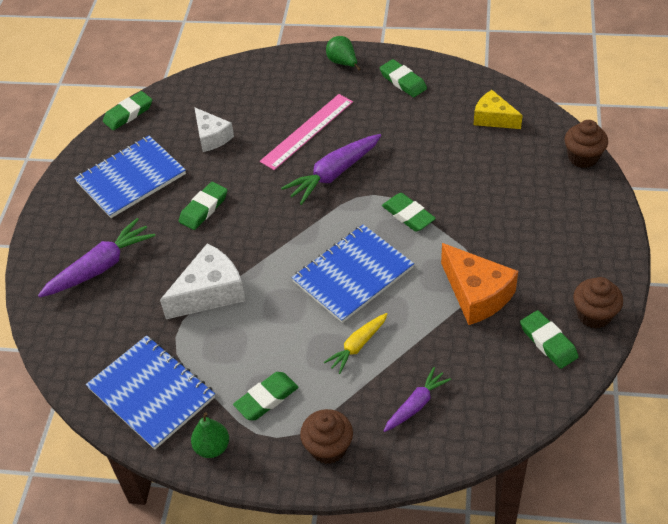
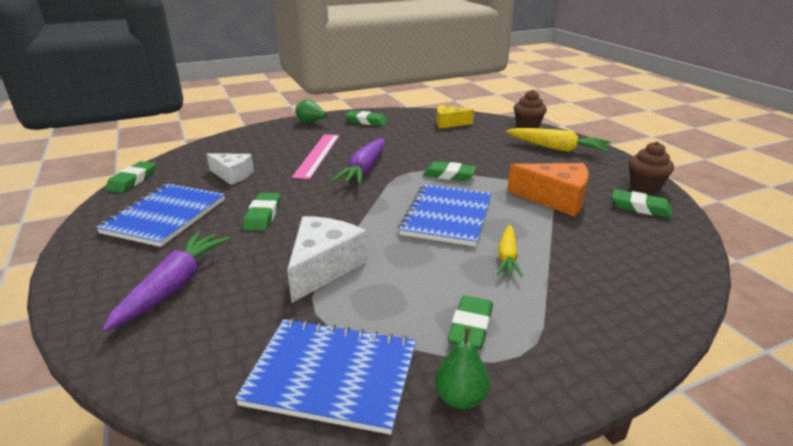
camera: 35 degrees left, 20 degrees down
brown cupcake [300,409,353,464] -> none
purple carrot [384,367,451,432] -> none
none -> yellow carrot [506,128,611,152]

